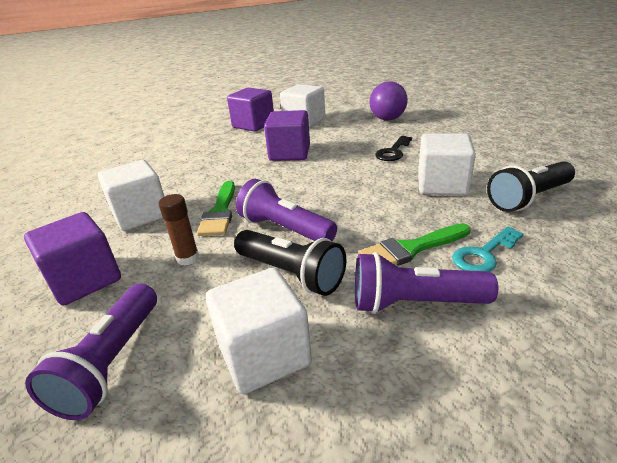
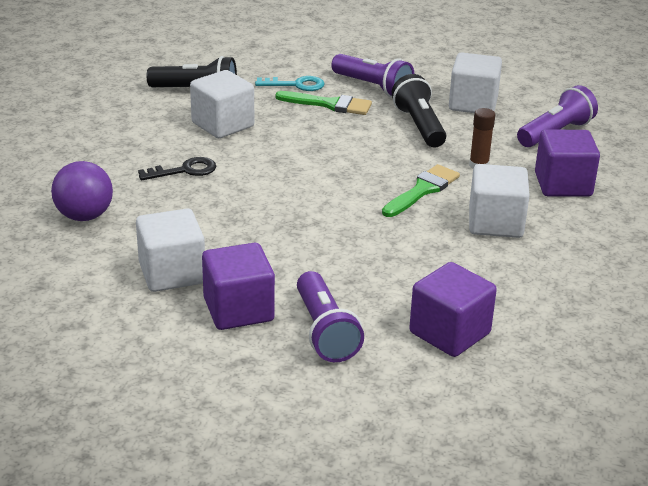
camera: 145 degrees left, 0 degrees up
purple flashlight [236,179,337,241] -> purple flashlight moved to [297,271,364,362]
purple cube [264,110,310,161] -> purple cube moved to [409,262,497,357]

